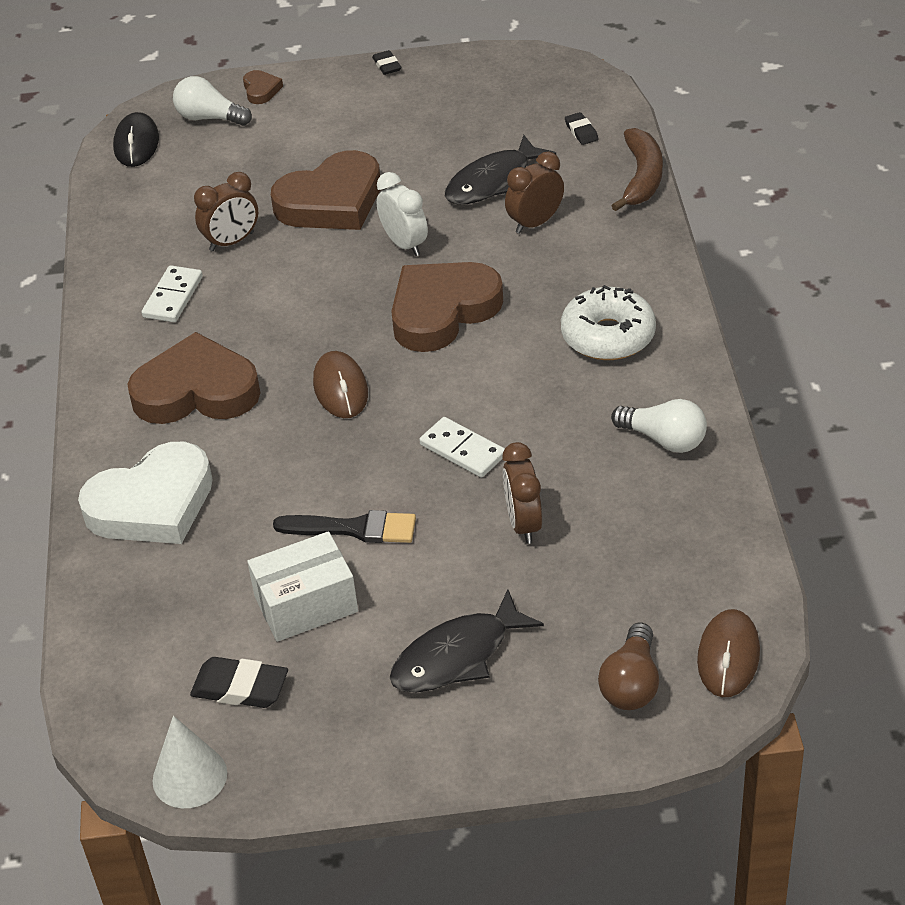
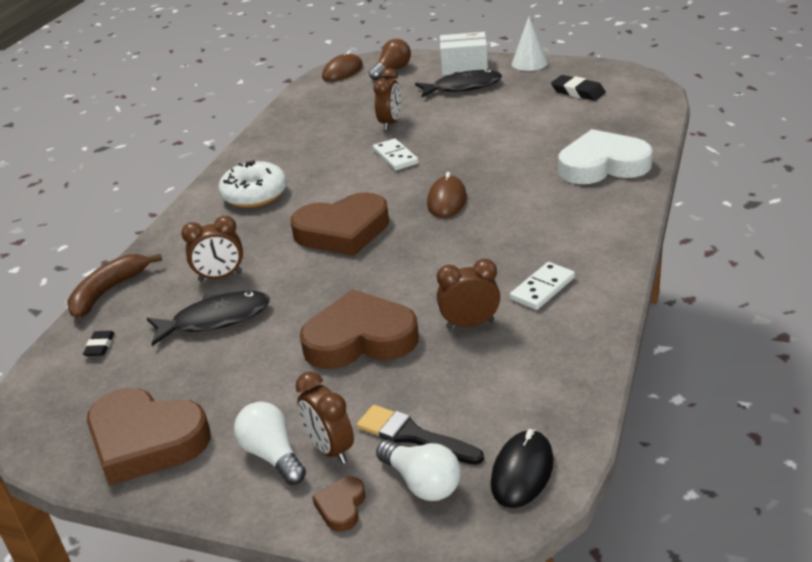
camera: 155 degrees left, 10 degrees down
brown heart [127,332,260,424] -> brown heart moved to [87,388,210,486]
white cone [152,716,227,808] -> white cone moved to [512,17,548,71]
white box [247,531,358,642] -> white box moved to [440,32,488,76]
black brush [273,510,416,543] -> black brush moved to [357,405,484,465]
black eraser [372,50,402,75] -> none
white clock [377,172,428,256] -> none
white light bulb [611,399,707,453] -> white light bulb moved to [234,402,306,485]
none -> brown clock [295,372,354,464]

